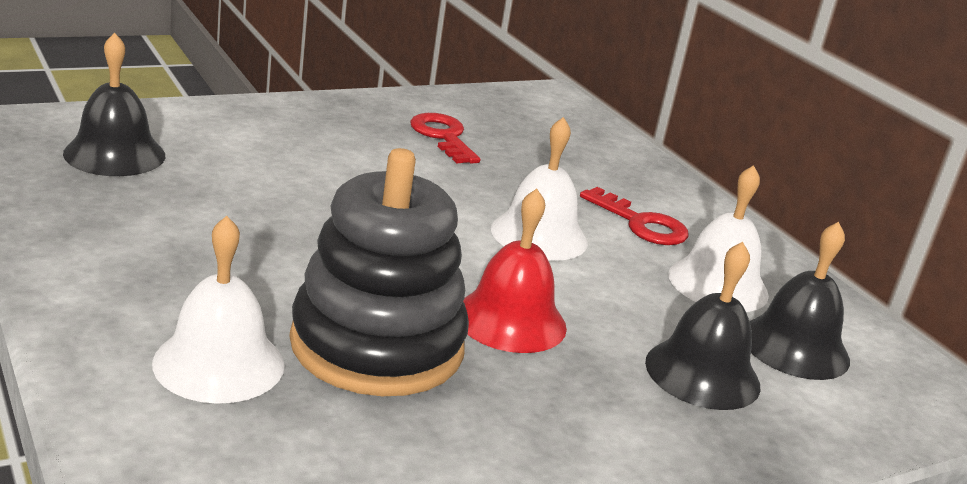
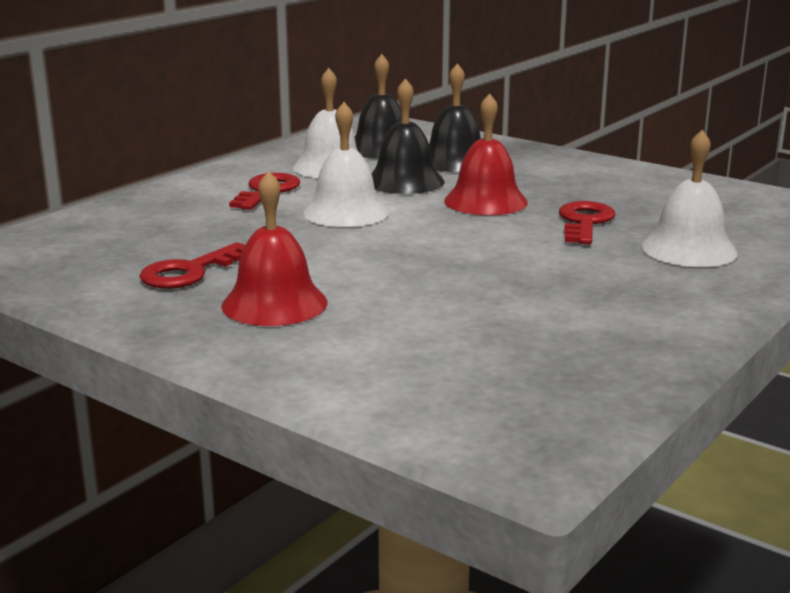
camera: 110 degrees left, 5 degrees down
black bell [63,33,165,176] -> black bell moved to [371,78,445,194]
black stacking toy [289,148,469,396] -> red key [559,201,615,244]
none -> red bell [221,171,327,326]

